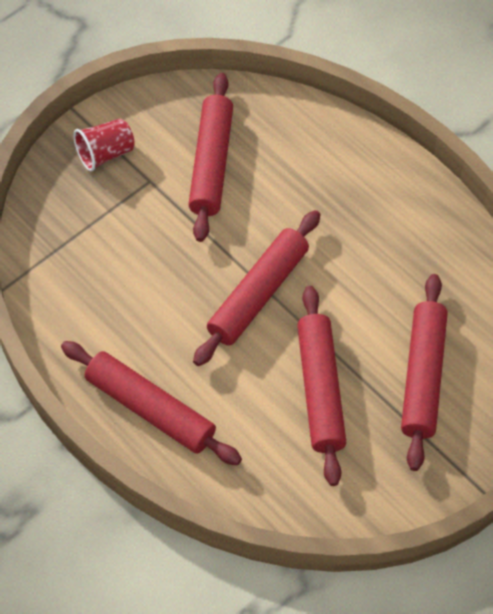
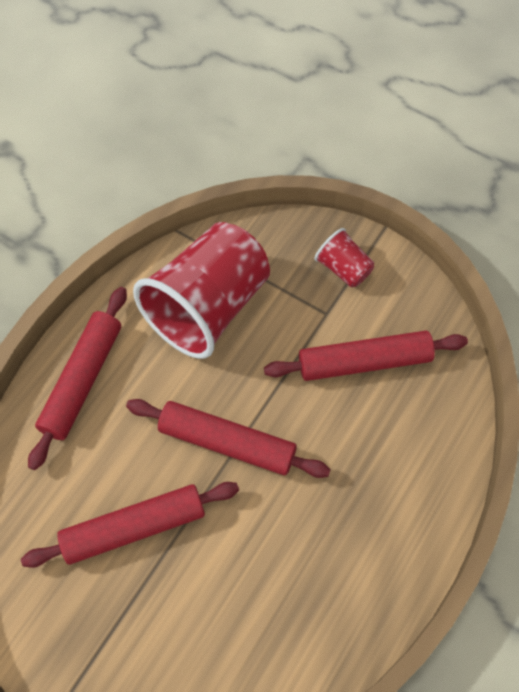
camera: 75 degrees right, 5 degrees up
red rolling pin [401,274,448,471] -> none
none -> red cup [133,222,270,359]

